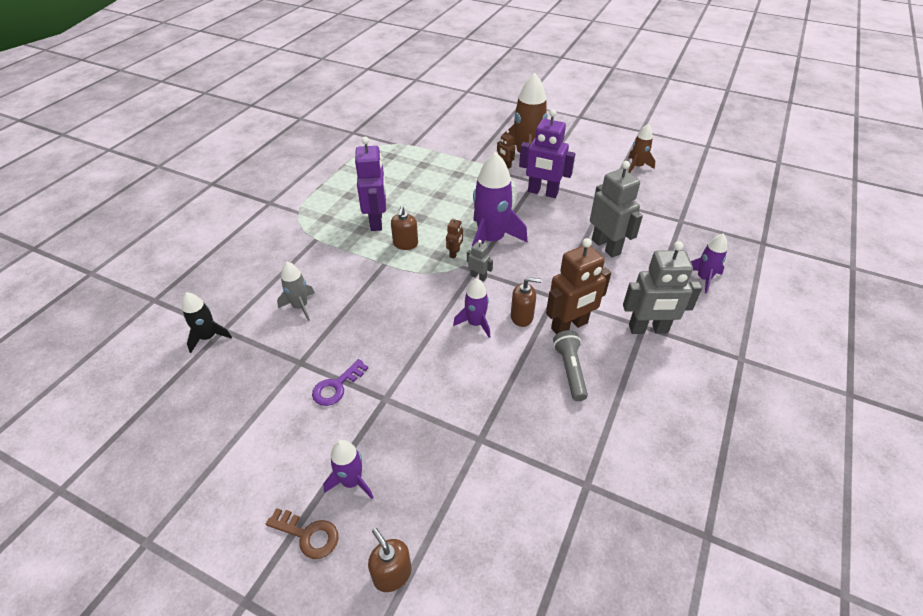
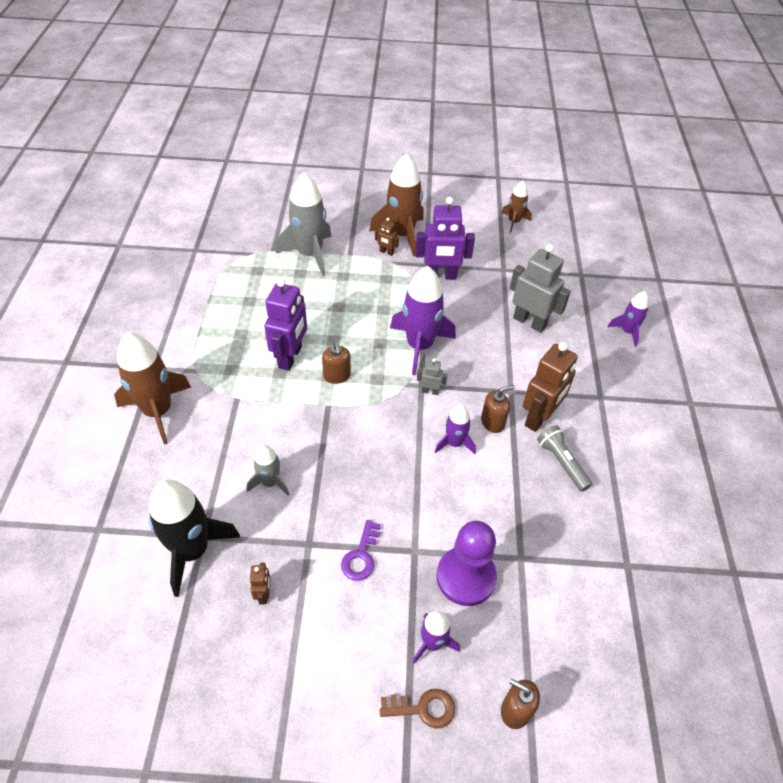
camera: 25 degrees left, 5 degrees up
black rocket [182,292,232,353] -> black rocket [149,480,240,597], size x1.84
purple robot [355,137,386,231] -> purple robot turned 45 degrees clockwise [264,278,307,371]
brown robot [446,216,463,259] -> brown robot moved to [250,563,270,604]
grey robot [623,241,702,334] -> none
none -> brown rocket [114,332,191,445]
none -> grey rocket [276,173,331,276]
none -> purple pawn [437,521,497,606]

